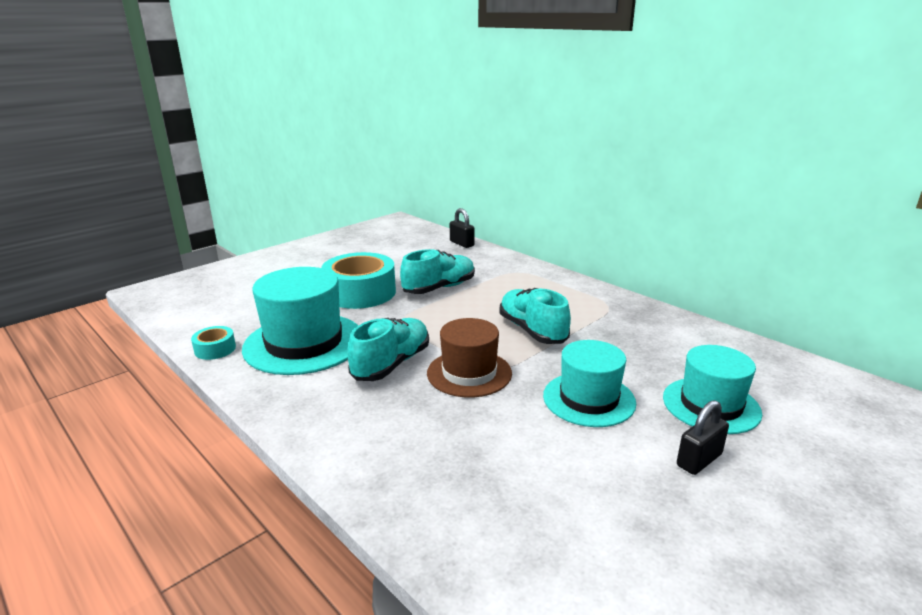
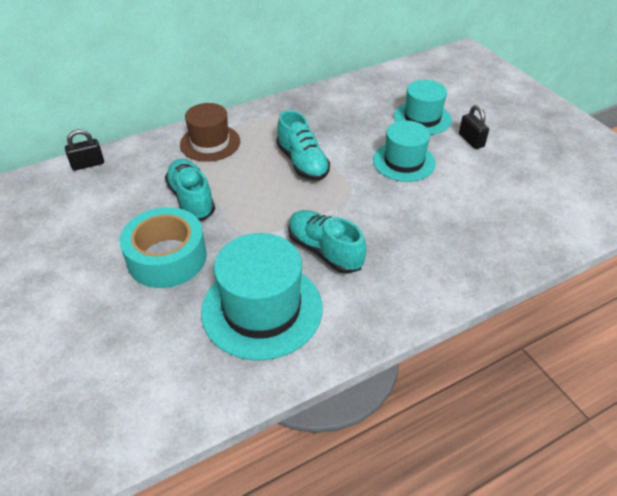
camera: 75 degrees left, 20 degrees up
turquoise tape [191,326,236,360] -> none
brown hat [427,318,512,398] -> brown hat moved to [180,103,240,162]
turquoise shoe [499,288,571,344] -> turquoise shoe turned 105 degrees counterclockwise [276,110,330,180]

